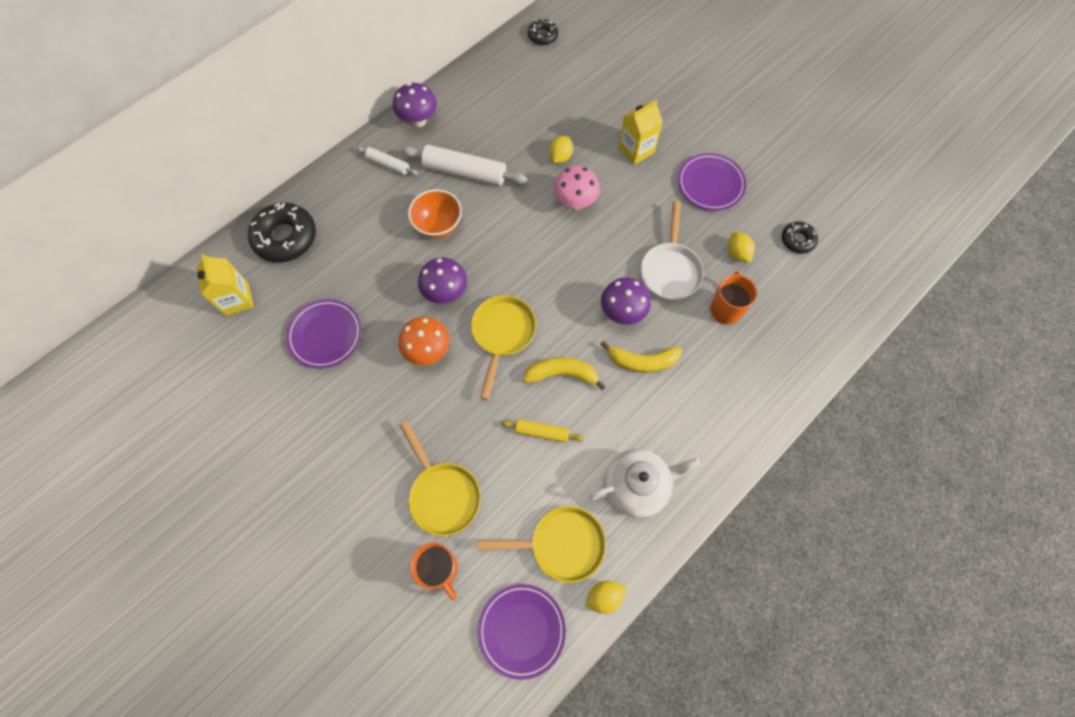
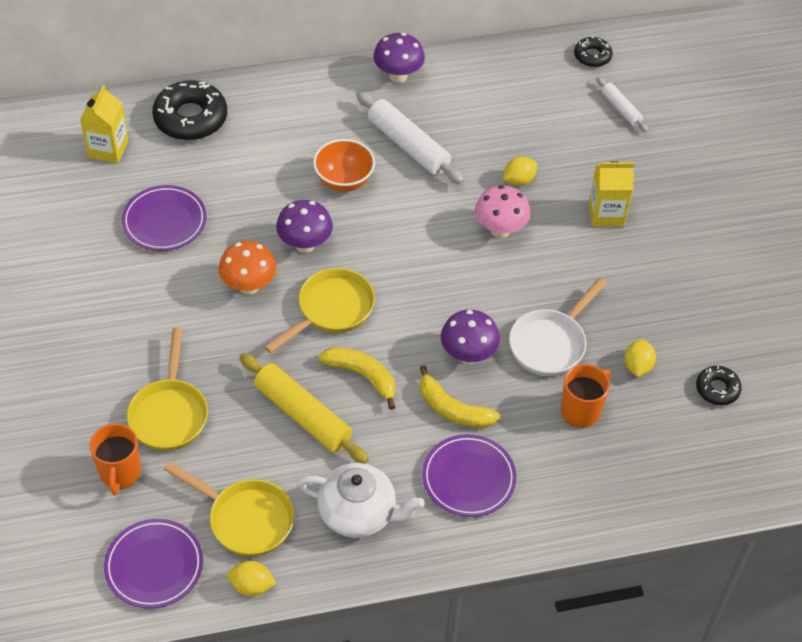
camera: 30 degrees right, 15 degrees down
white rolling pin [356,146,418,176] -> white rolling pin moved to [597,77,648,132]
yellow rolling pin [501,419,584,443] -> yellow rolling pin [239,353,369,464], size x1.82
purple plate [678,153,746,211] -> purple plate moved to [422,434,516,517]

